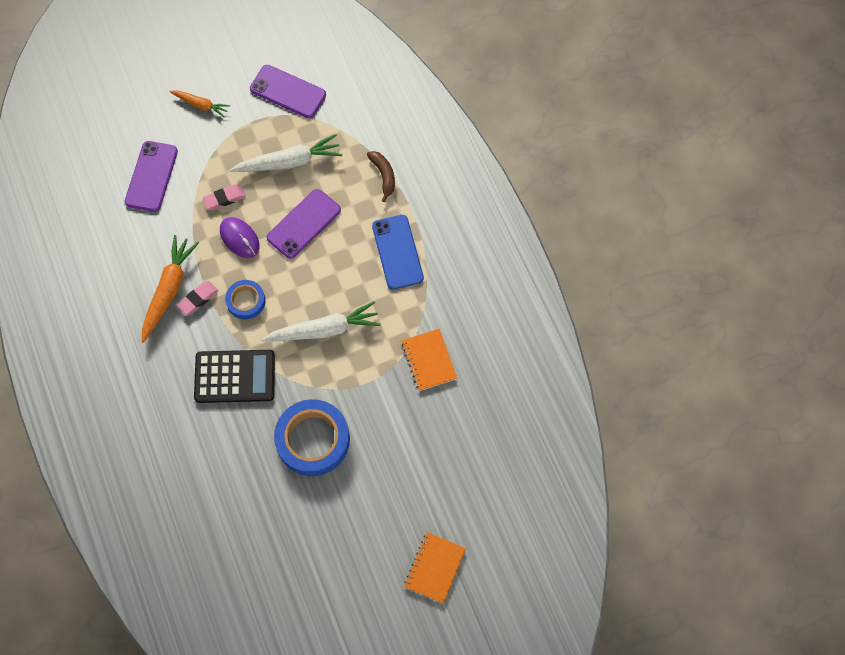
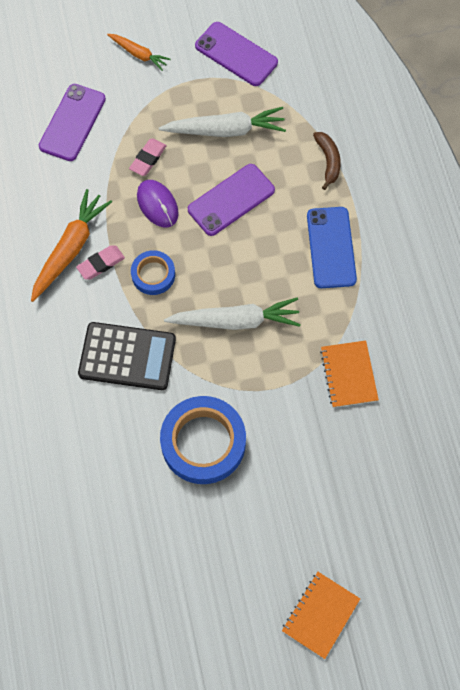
camera: 10 degrees right, 0 degrees up
pink eraser [203,184,246,210] -> pink eraser turned 45 degrees counterclockwise [129,138,167,176]

